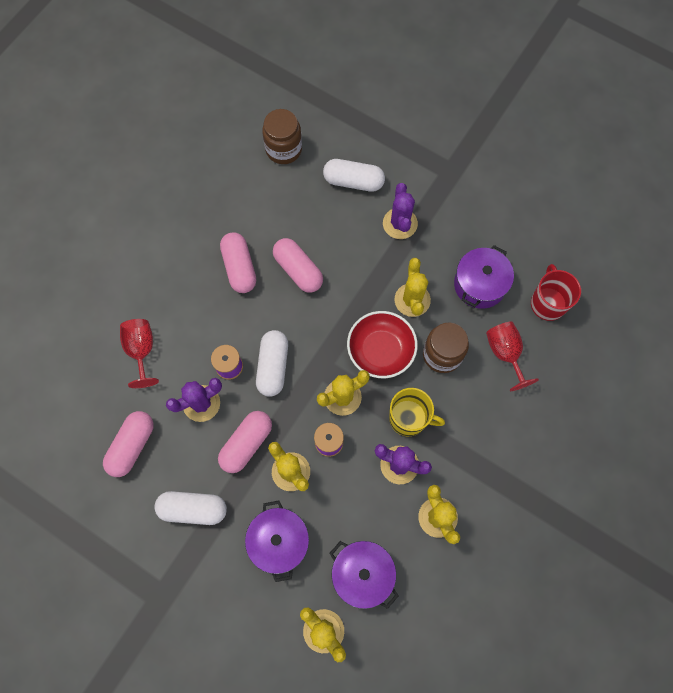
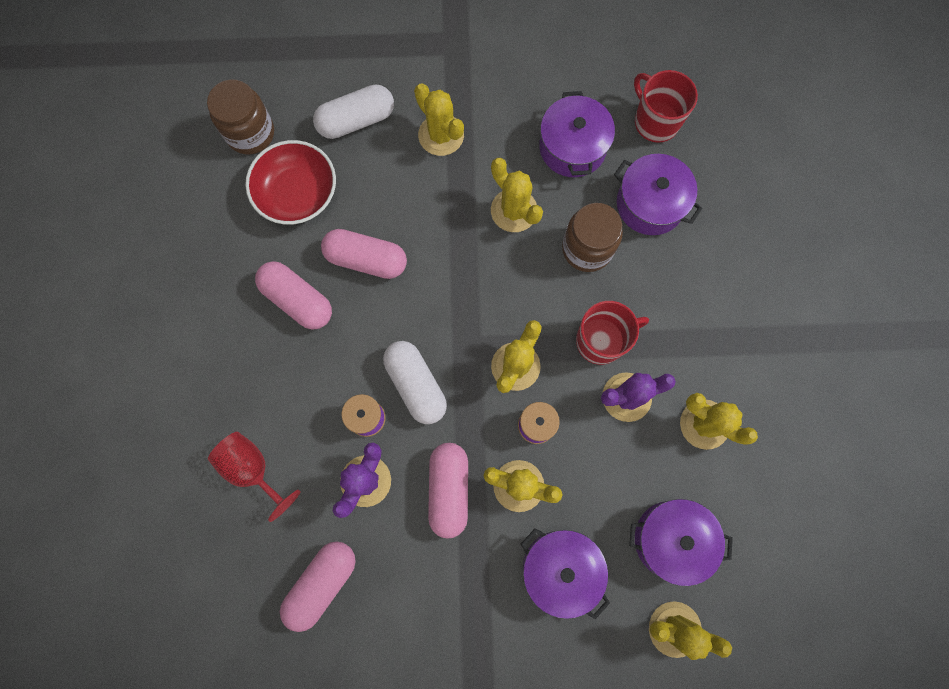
camera: 35 degrees left, 5 degrees up
pink capsule [103,411,154,477] -> pink capsule turned 45 degrees clockwise [280,542,356,632]
white capsule [154,491,227,525] -> none
red bowl [347,311,418,378] -> red bowl moved to [245,140,336,225]
purple cactus [383,183,418,239] -> yellow cactus [414,84,464,156]
yellow mug [389,388,445,437] -> red mug [576,301,649,365]
red goblet [486,321,539,391] -> purple pot [614,154,702,235]

